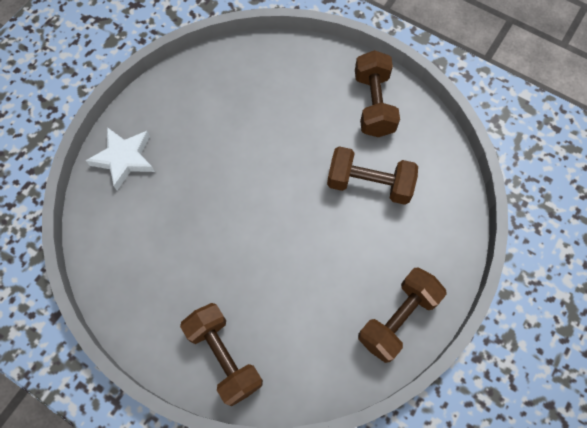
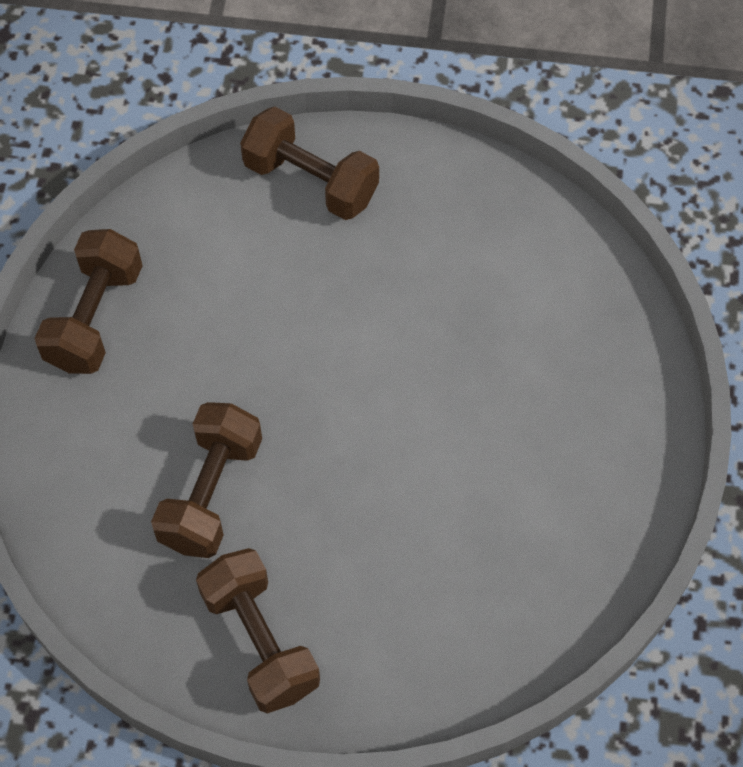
camera: 155 degrees right, 5 degrees down
white star [86,127,155,190] -> none
brown dumbbell [327,146,418,205] -> brown dumbbell turned 60 degrees counterclockwise [151,402,262,558]

